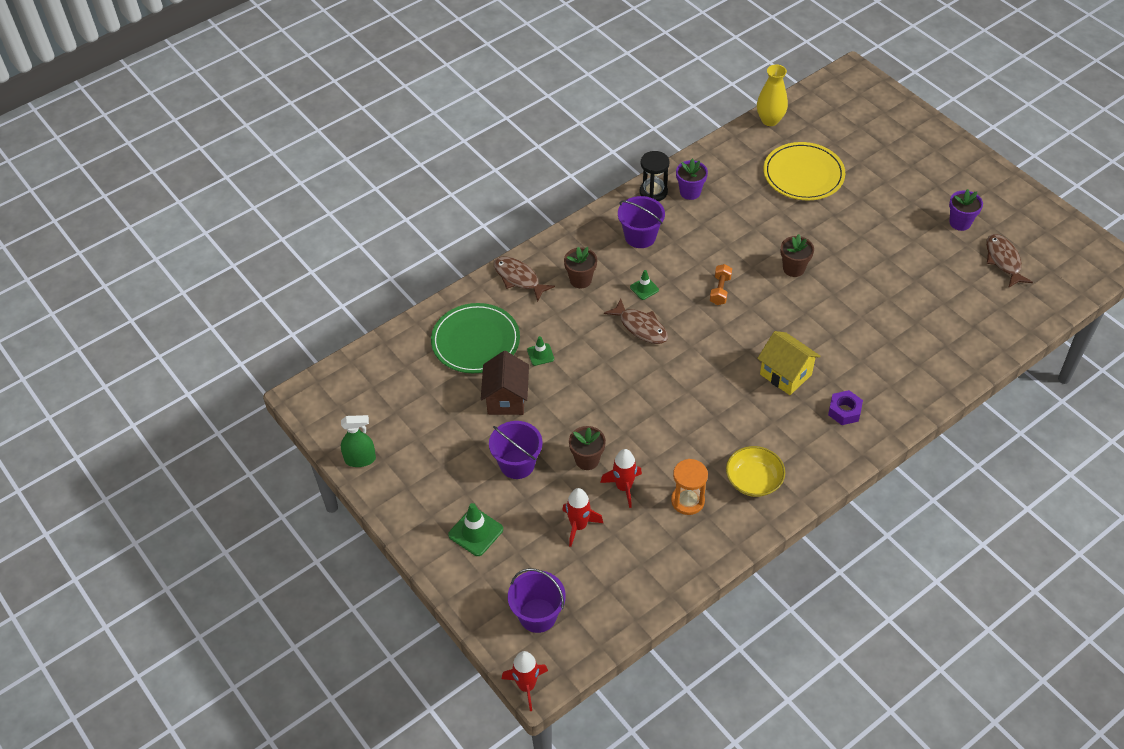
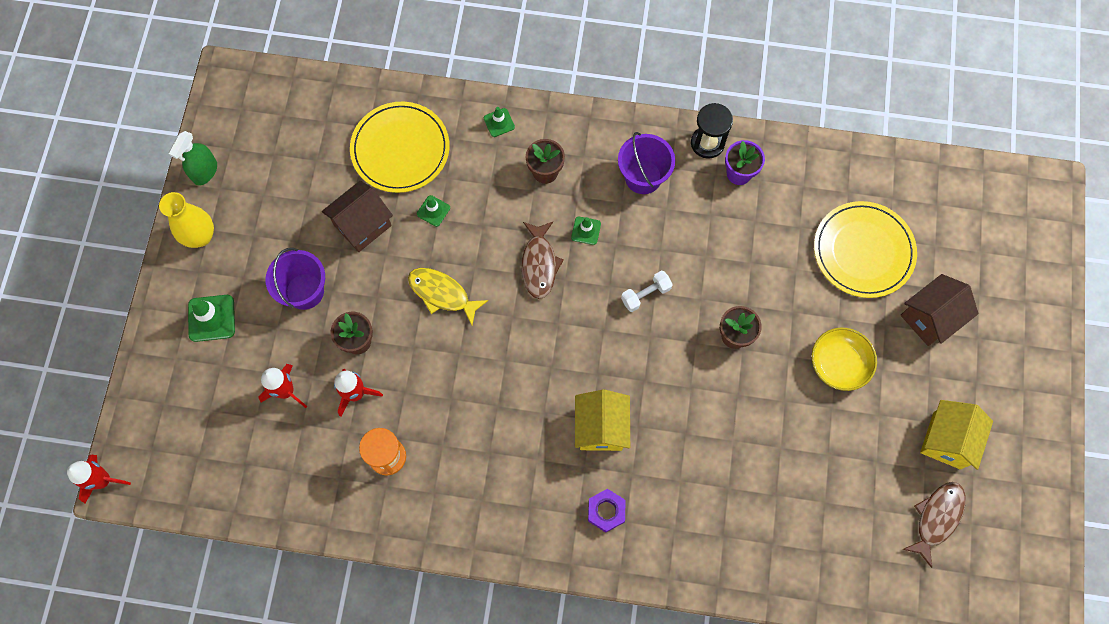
camera: 45 degrees right, 20 degrees up
green spray bottle [341,415,376,467] -> green spray bottle turned 75 degrees clockwise [169,131,217,186]
green plate [431,303,520,373] -> yellow plate [350,102,450,193]
brown fish [494,256,555,302] -> green traffic cone [484,107,515,137]
purple bucket [508,568,566,633] -> none
orange dumbbell [710,264,732,305] -> white dumbbell [621,271,673,312]
yellow bowl [726,446,785,497] -> yellow bowl moved to [812,328,877,391]
yellow vase [757,64,788,126] -> yellow vase moved to [159,192,214,248]
purple flower pot [949,189,983,231] -> yellow house [920,400,993,470]
none -> yellow fish [408,268,488,325]
none -> brown house [901,274,978,346]

